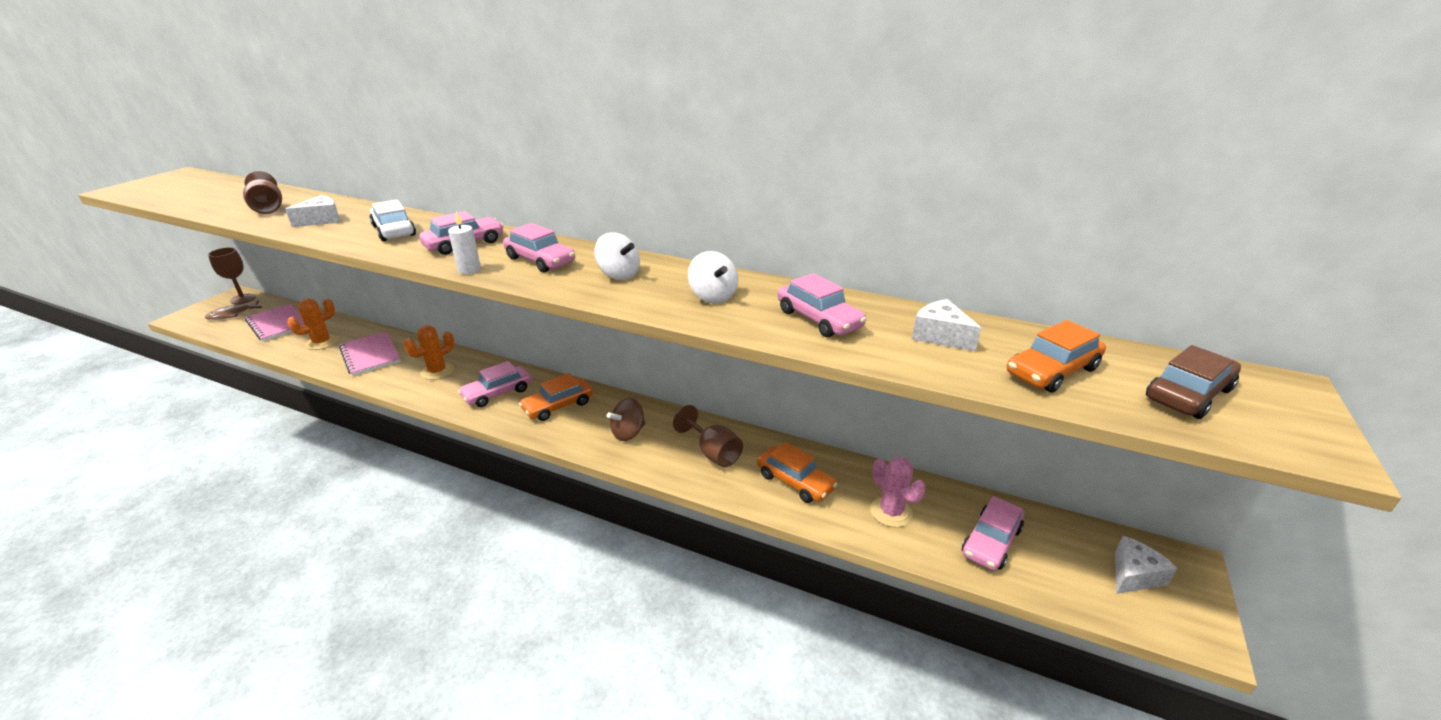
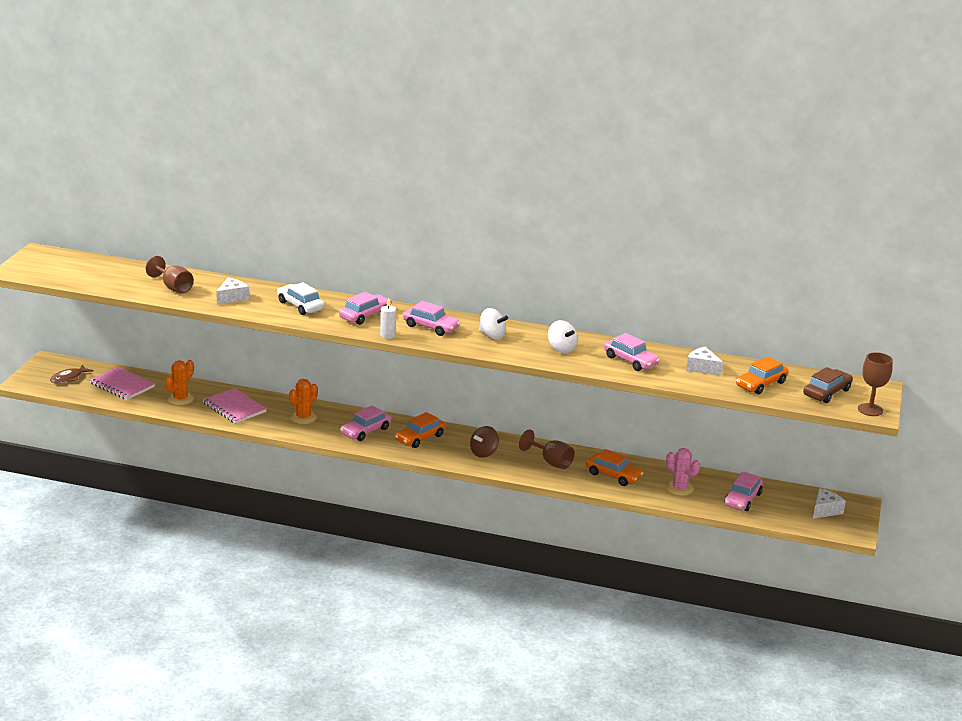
camera: 10 degrees left, 5 degrees down
brown goblet [208,247,256,304] -> brown goblet moved to [858,352,893,416]

